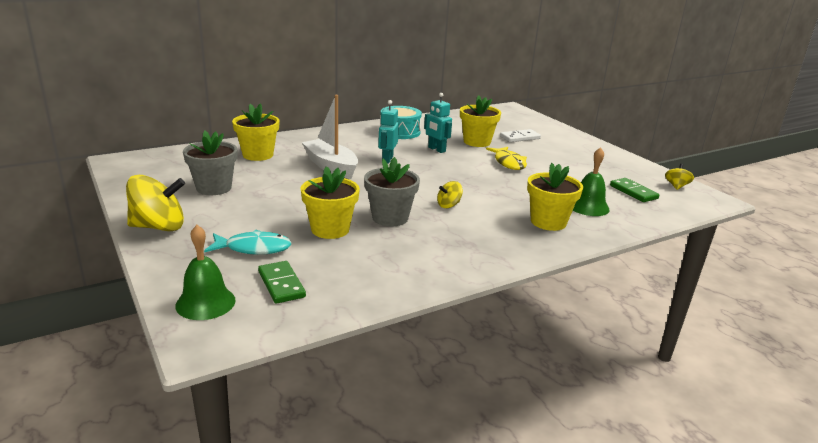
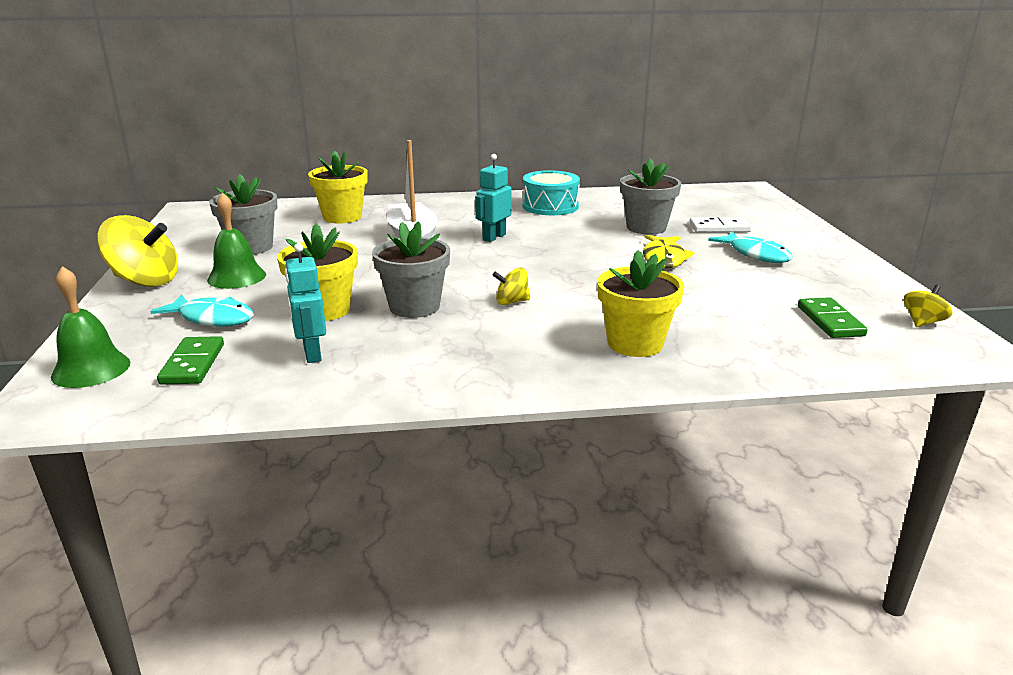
camera: 25 degrees right, 0 degrees up
turquoise robot [424,93,452,153] -> turquoise robot moved to [285,243,326,363]
yellow flower pot [460,95,501,147] -> grey flower pot [620,158,681,235]
green bell [573,147,610,216] -> green bell moved to [207,192,266,289]
none -> turquoise fish [708,232,793,263]

